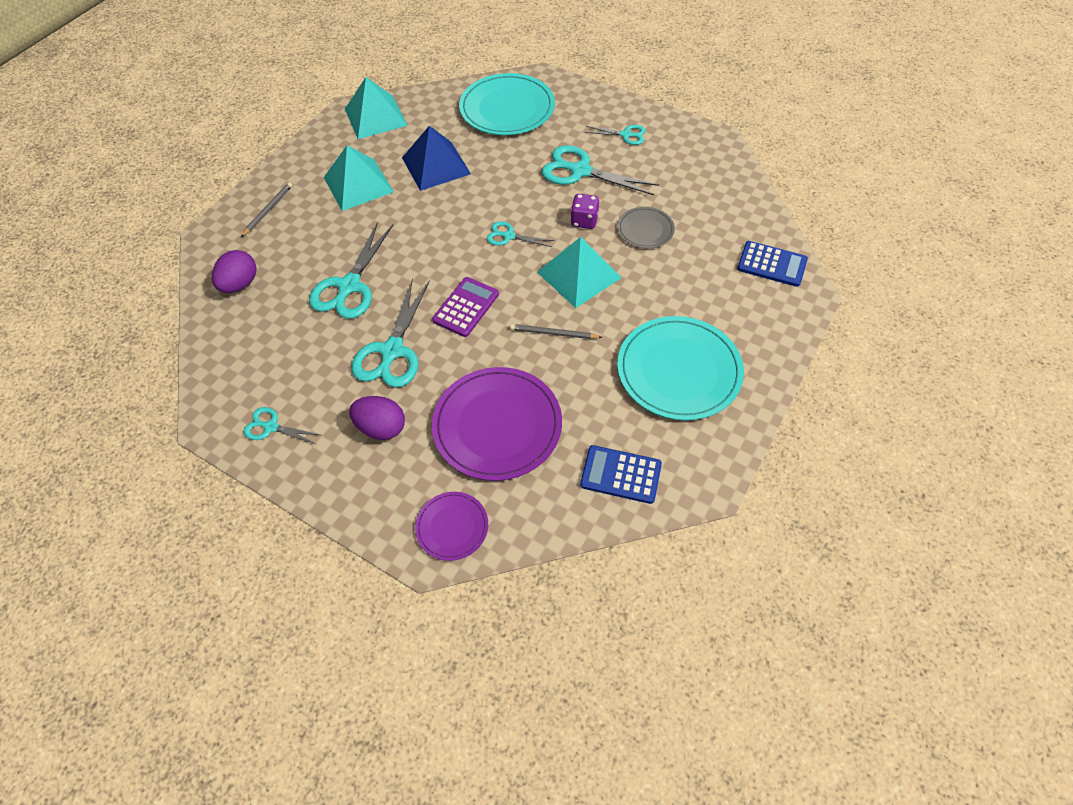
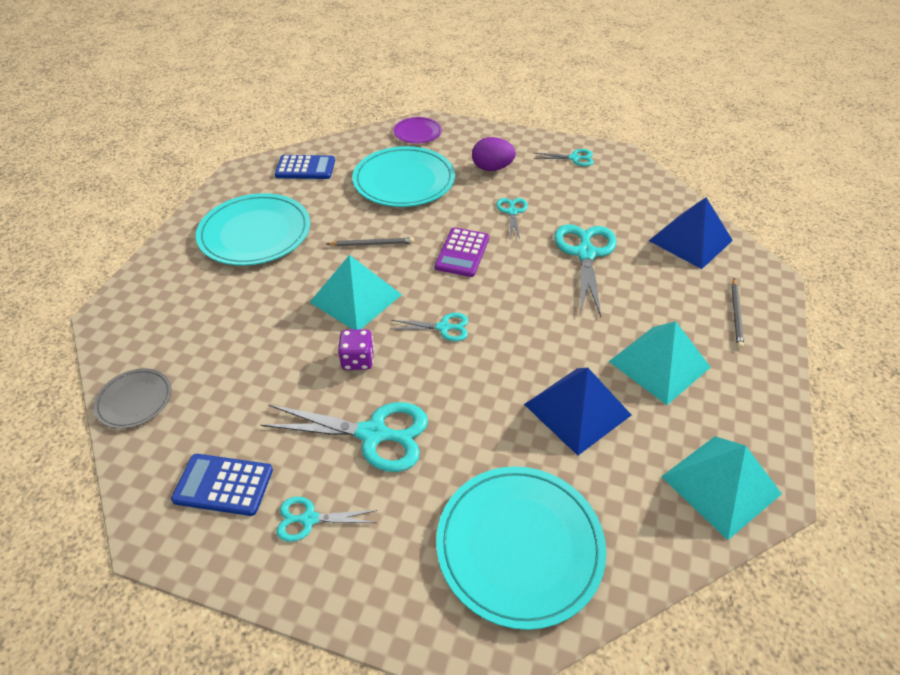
camera: 165 degrees right, 10 degrees down
purple egg [212,250,257,293] -> blue pyramid [649,198,733,269]
turquoise scissors [351,278,430,388] -> turquoise scissors [496,198,528,239], size x0.54
purple plate [432,367,562,481] -> turquoise plate [352,146,455,207]
grey plate [617,207,675,248] -> grey plate moved to [94,369,171,429]
blue calculator [737,241,808,287] -> blue calculator moved to [171,454,273,516]

